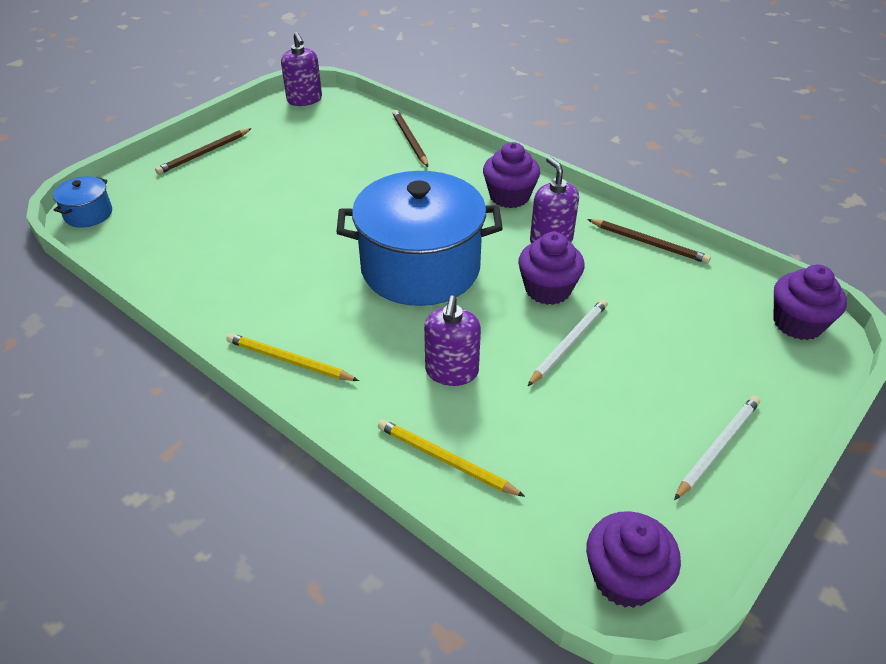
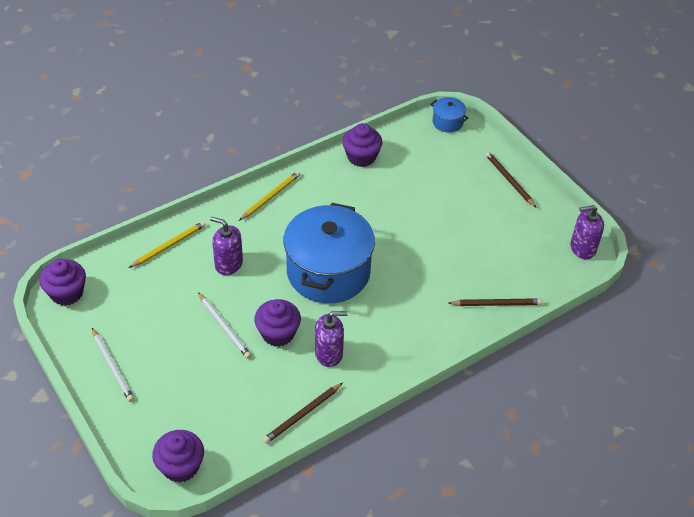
camera: 105 degrees right, 5 degrees up
purple cupcake [483,142,540,208] -> purple cupcake moved to [342,123,382,167]

